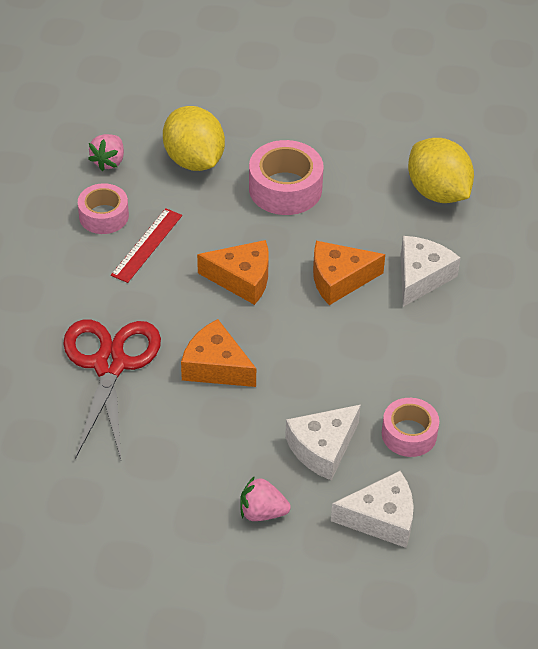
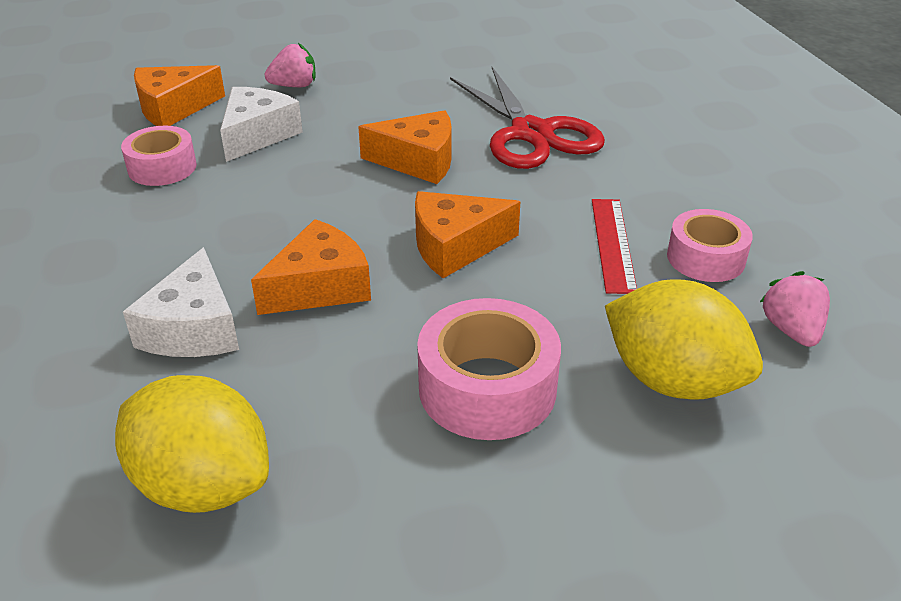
camera: 155 degrees right, 10 degrees down
white cheese [331,471,413,548] -> orange cheese [134,65,225,126]

